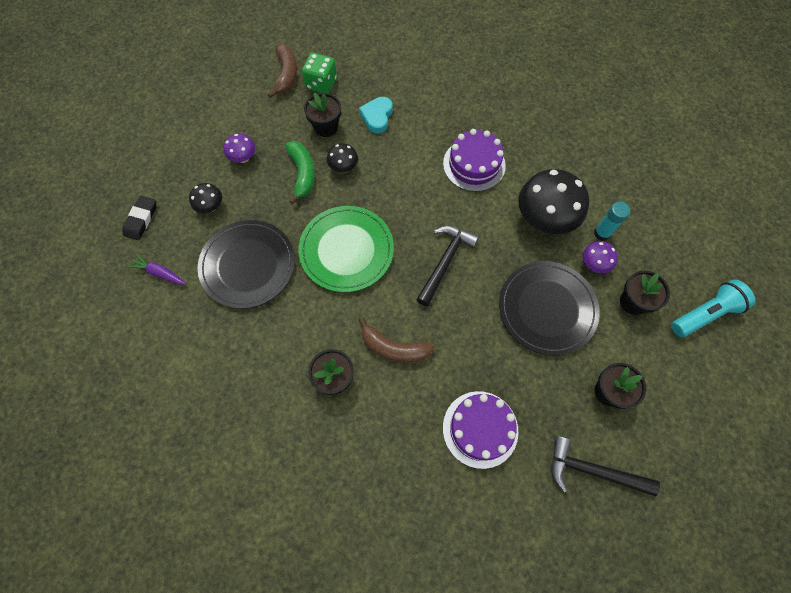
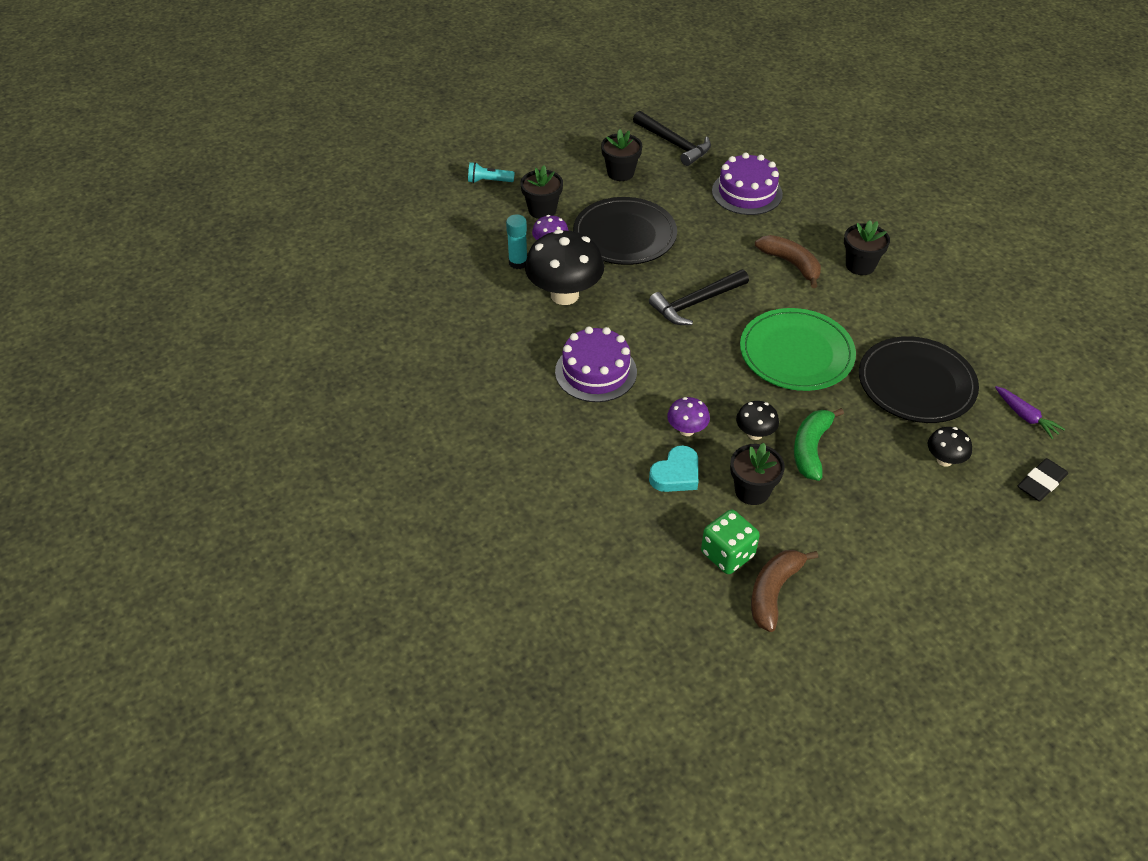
camera: 150 degrees left, 20 degrees down
purple mushroom [224,134,255,163] -> purple mushroom moved to [667,397,710,436]
turquoise flashlight [671,279,755,337] -> turquoise flashlight [468,162,515,183], size x0.61

